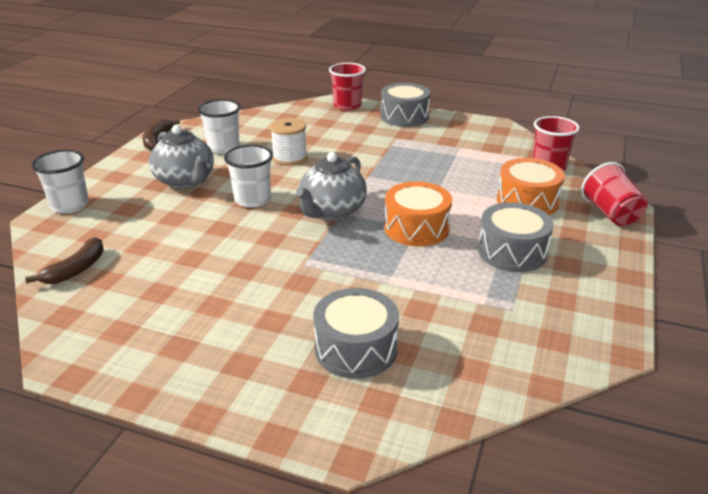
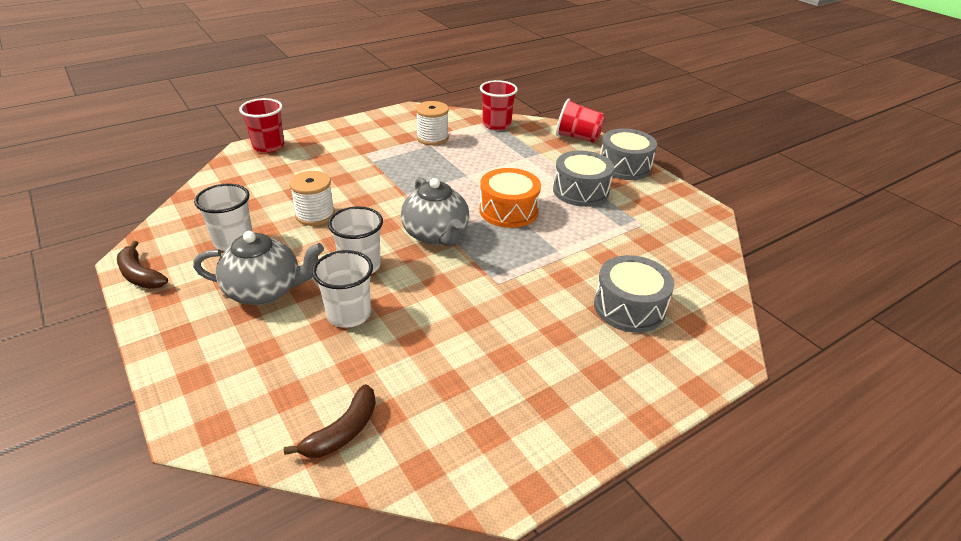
camera: 55 degrees left, 5 degrees up
brown banana [25,237,104,284] -> brown banana turned 60 degrees clockwise [284,384,376,458]
white cup [32,150,89,213] -> white cup moved to [312,250,373,328]
grey drum [380,83,430,127] -> grey drum moved to [600,128,657,180]
orange drum [497,158,565,215] -> none
none -> white spool [416,101,449,146]

